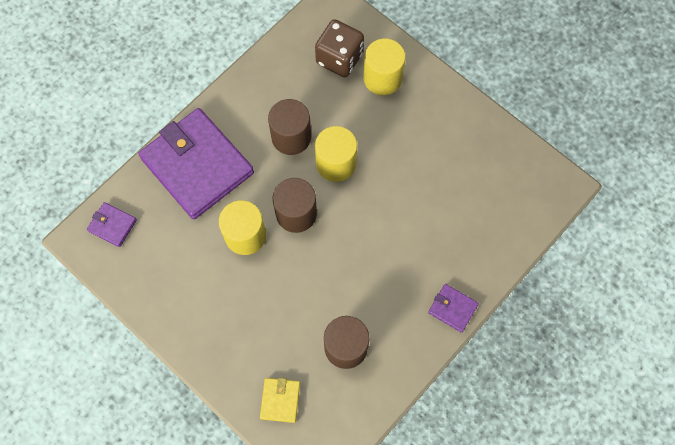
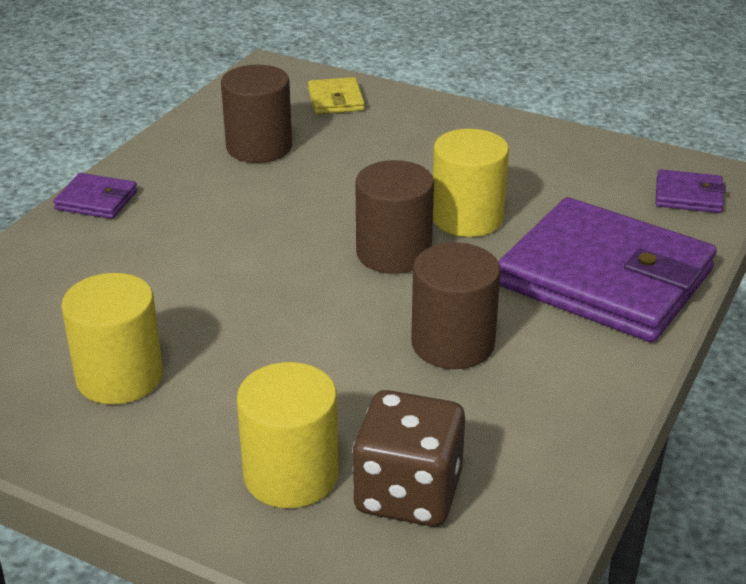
camera: 165 degrees right, 35 degrees down
yellow cylinder [315,126,357,182] -> yellow cylinder moved to [61,273,163,405]

